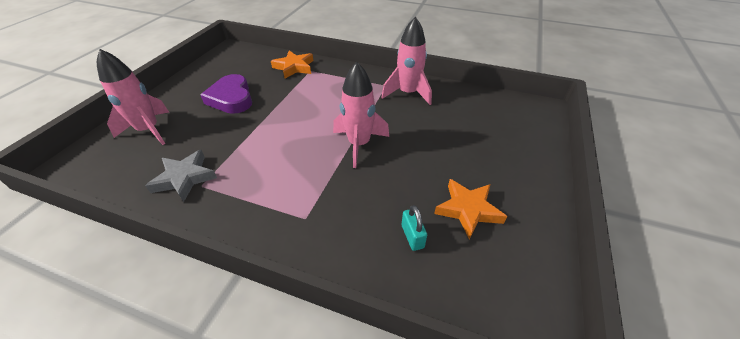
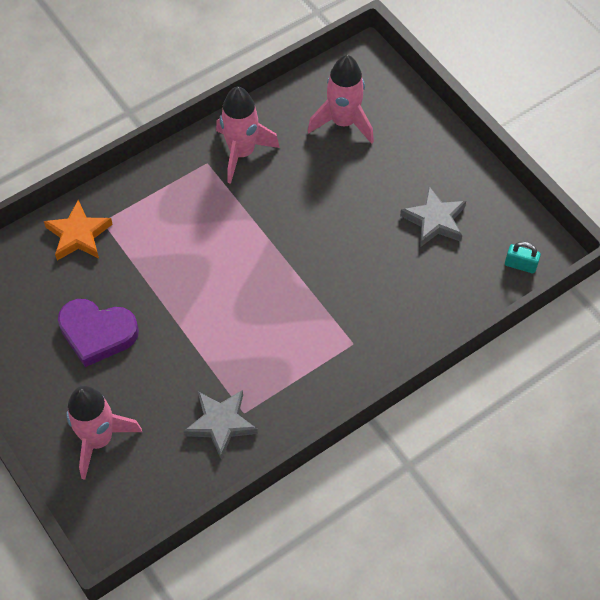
camera: 55 degrees left, 15 degrees up
pink rocket [333,62,389,168] -> pink rocket moved to [308,55,374,144]
turquoise padlock [402,205,427,251] -> turquoise padlock moved to [505,241,541,273]
orange star [434,179,507,239] -> grey star [400,186,466,247]

